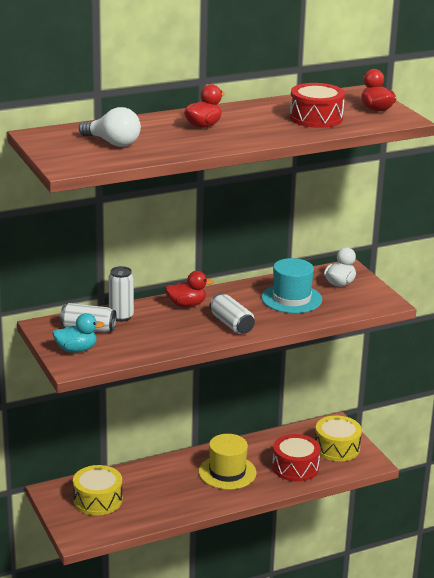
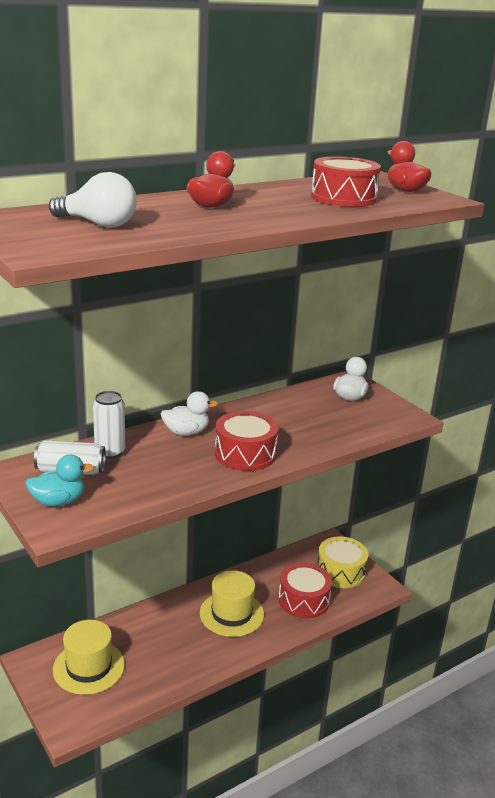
camera: 10 degrees left, 0 degrees up
yellow drum [73,465,123,515] -> yellow hat [53,620,125,695]
red duck [165,271,214,307] -> white duck [161,391,218,436]
white can [210,294,255,334] -> red drum [215,411,279,471]
turquoise hat [262,258,322,313] -> none

